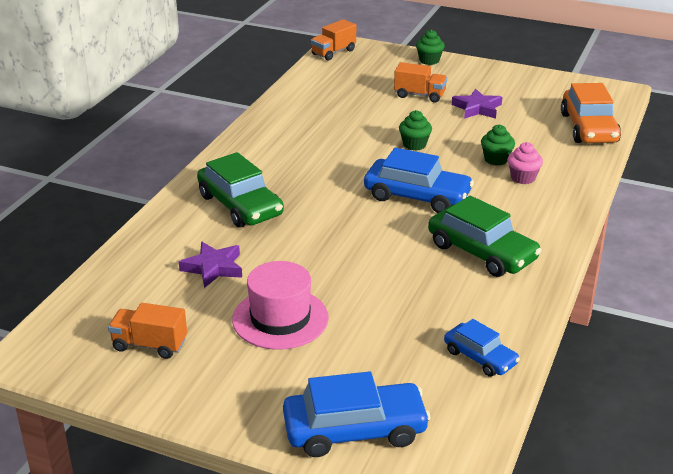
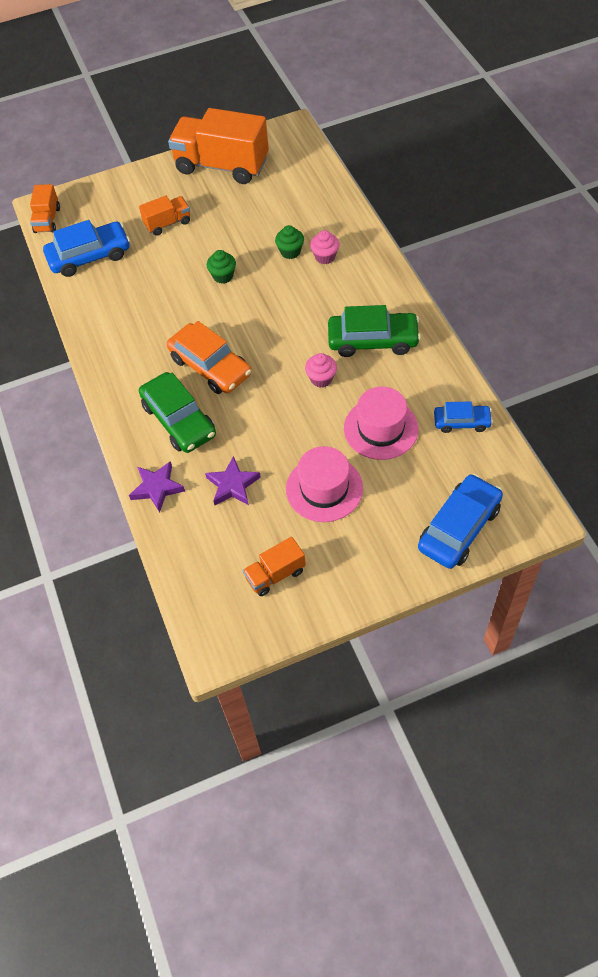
camera: 40 degrees left, 25 degrees up
green car [197,152,284,228] -> green car turned 45 degrees clockwise [139,372,216,453]
blue car [364,148,474,213] -> blue car moved to [43,220,130,277]
green cupcake [416,30,445,65] -> none
purple star [452,89,502,119] -> purple star moved to [129,461,185,513]
orange car [561,83,621,143] -> orange car moved to [167,321,251,394]
none -> orange truck [168,108,269,184]
none -> pink cupcake [305,353,337,388]
none -> pink hat [344,387,419,460]

